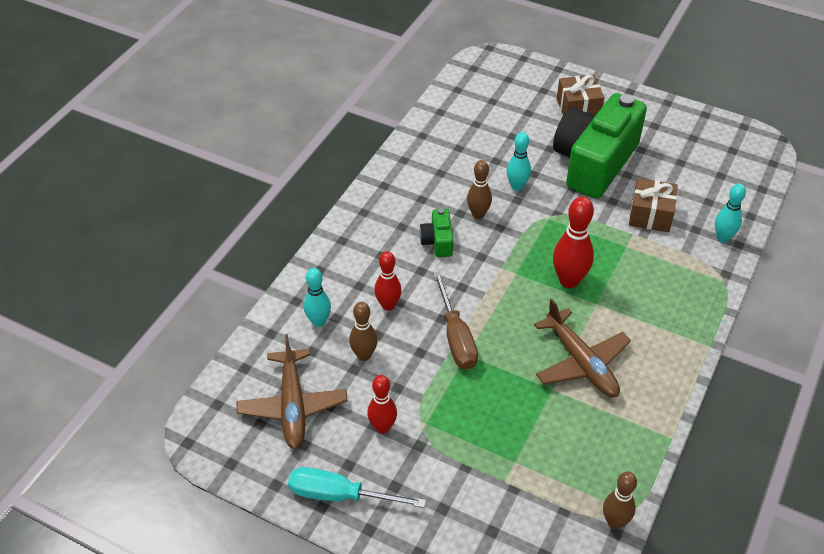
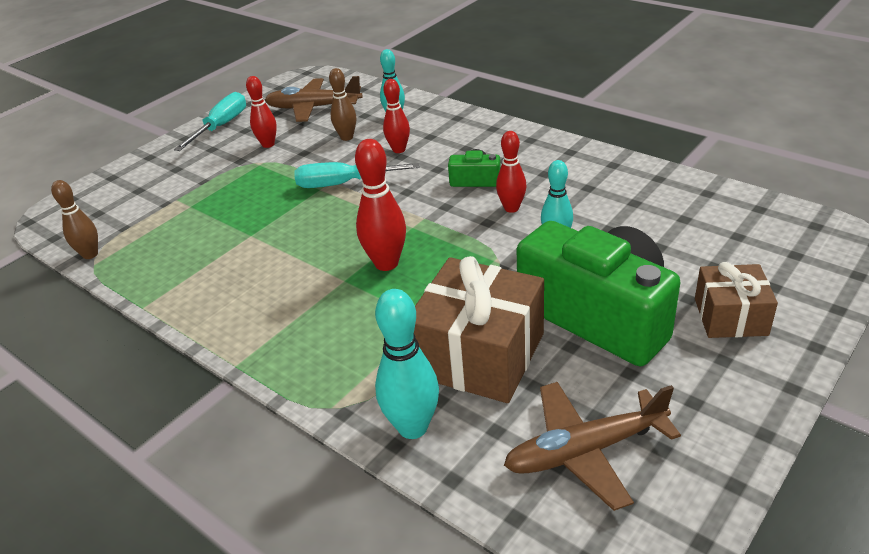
camera: 105 degrees right, 10 degrees down
brown screwdriver [433,272,478,369] -> turquoise screwdriver [294,162,420,188]
brown bowling pin [467,160,492,219] -> red bowling pin [496,131,526,213]
brown plane [534,299,631,397] -> brown plane moved to [504,382,681,511]
brown gift [629,178,678,232] -> brown gift [414,256,544,403], size x1.70
turquoise bowling pin [715,183,746,243] -> turquoise bowling pin [375,289,439,439], size x1.51

